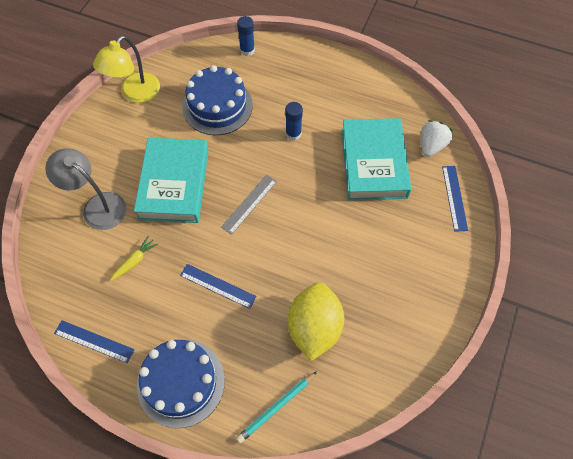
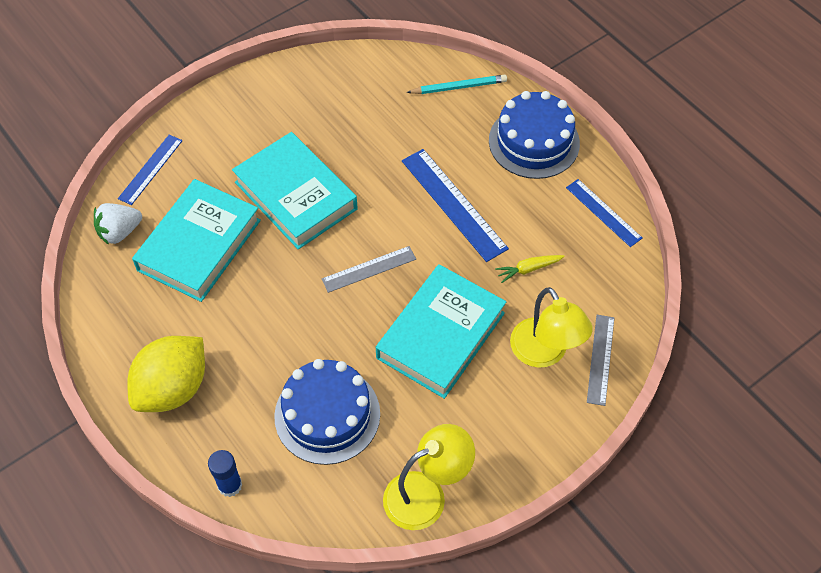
camera: 150 degrees left, 5 degrees down
grey lamp [45,148,126,230] -> yellow lamp [510,287,593,368]
blue ruler [180,264,257,309] -> blue ruler [402,149,509,262], size x1.61
blue glue stick [285,102,303,141] -> none
yellow lemon [288,282,344,361] -> yellow lemon moved to [127,336,205,412]
none -> turquoise book [232,132,358,250]
none -> grey ruler [587,315,614,406]

